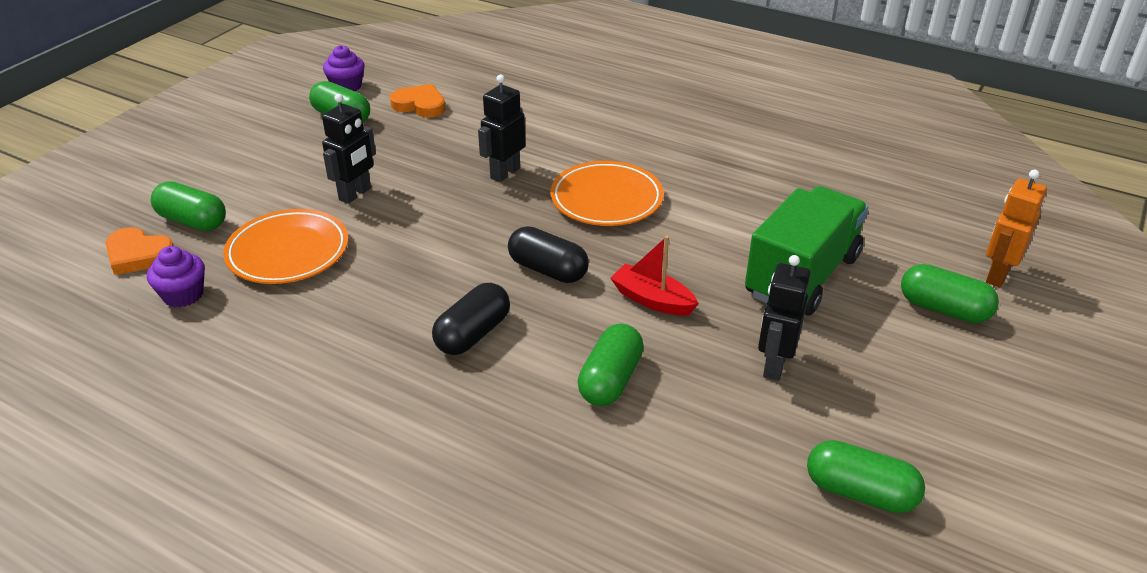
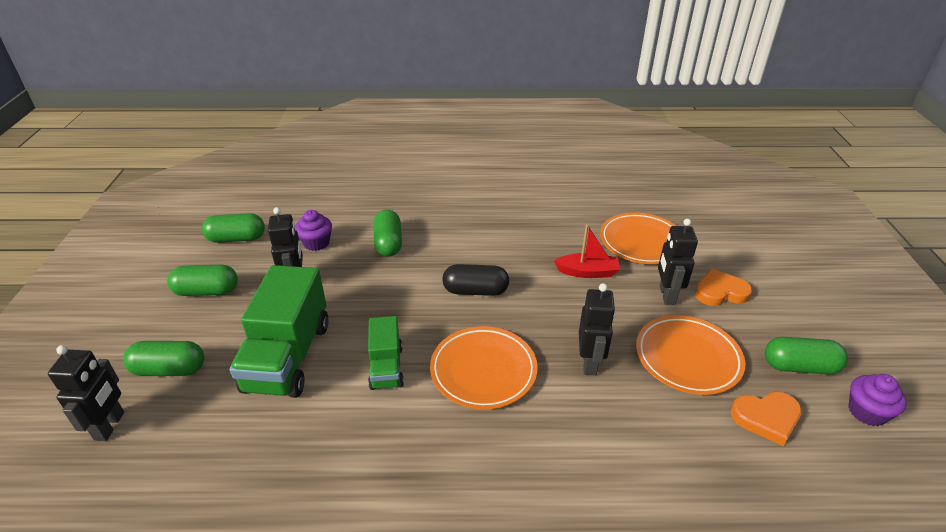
camera: 150 degrees right, 0 degrees up
orange heart [106,227,174,275] -> orange heart moved to [695,269,752,306]
purple cupcake [147,246,205,308] -> purple cupcake moved to [295,210,332,251]
green capsule [151,181,226,231] -> green capsule moved to [167,265,238,296]
black capsule [432,283,510,355] -> none
red boat [611,236,699,316] -> red boat moved to [554,224,620,278]
orange robot [986,170,1047,287] -> black robot [48,345,124,441]
none -> green truck [368,316,404,390]
none -> orange plate [636,315,745,395]

